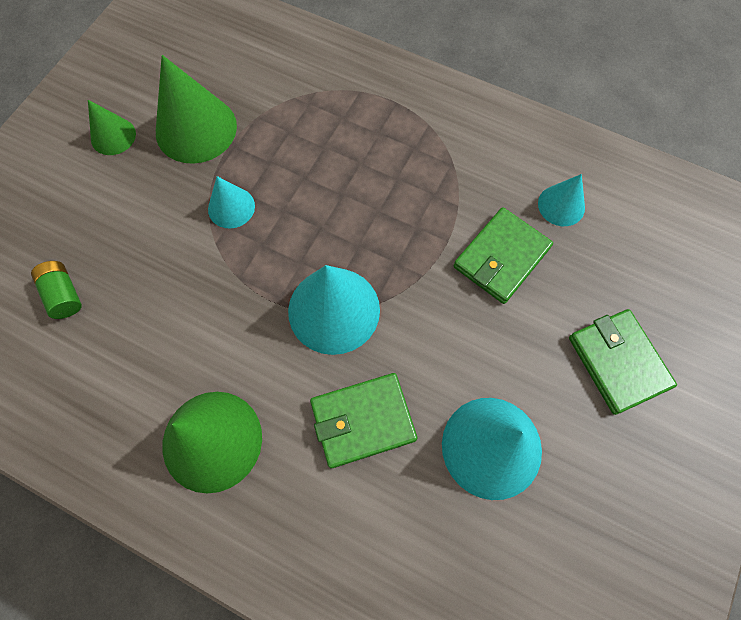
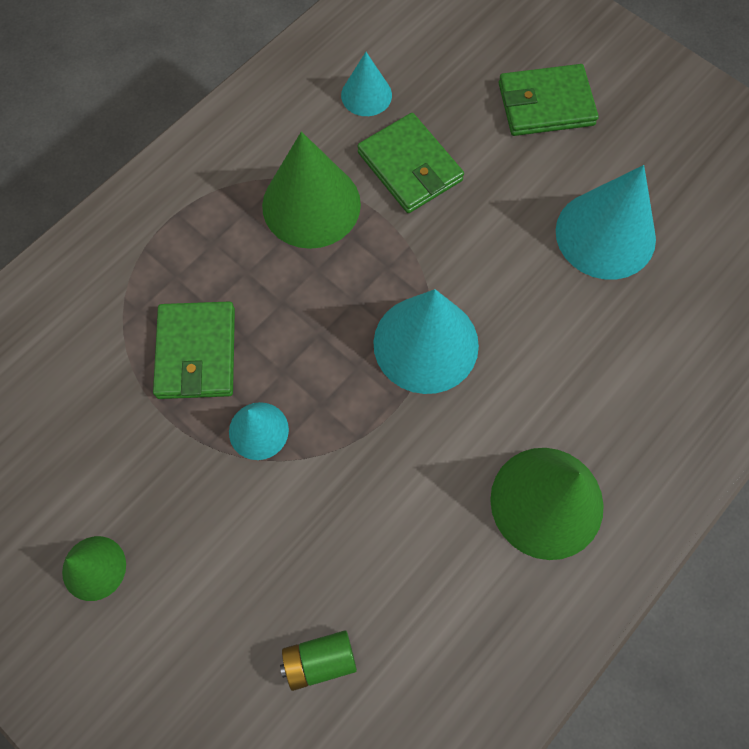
camera: 75 degrees left, 0 degrees up
green cone [156,55,237,164] -> green cone moved to [262,132,361,249]
green wallet [310,373,417,468] -> green wallet moved to [153,301,235,399]

